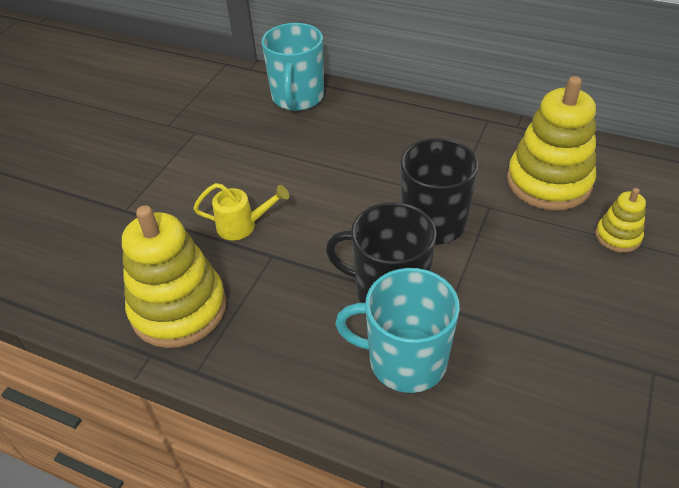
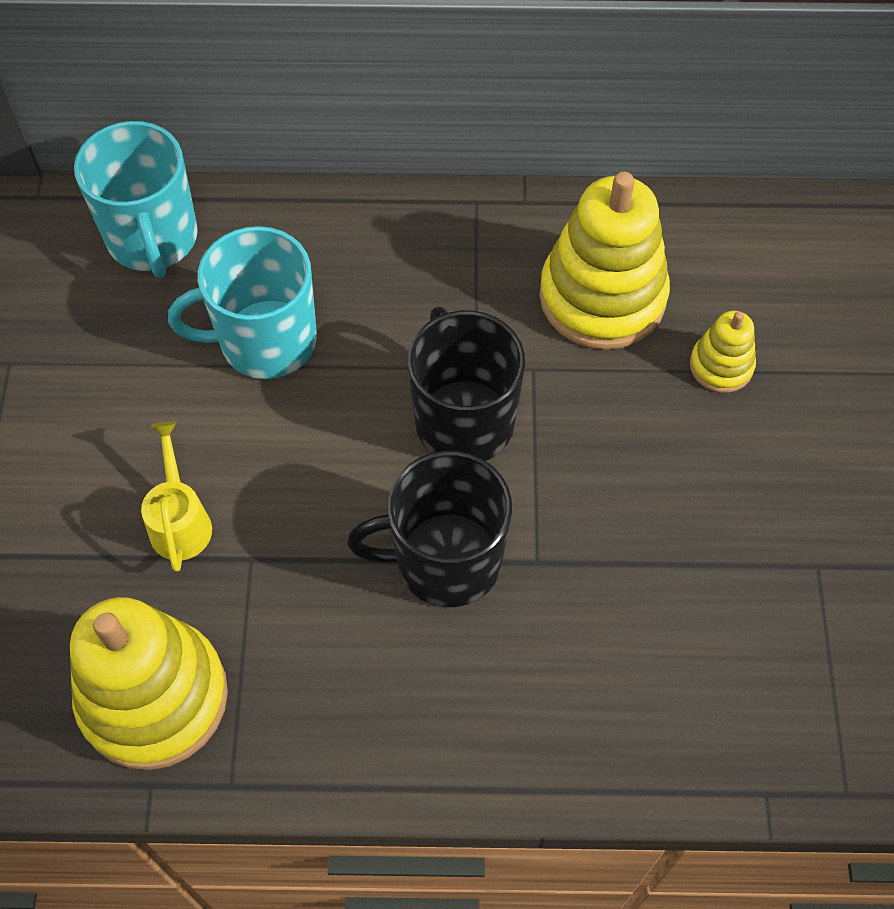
camera: 25 degrees left, 15 degrees up
yellow watering can [193,183,289,240] -> yellow watering can turned 75 degrees counterclockwise [141,421,212,572]
turquoise mug [335,268,460,393] -> turquoise mug moved to [168,226,317,379]

